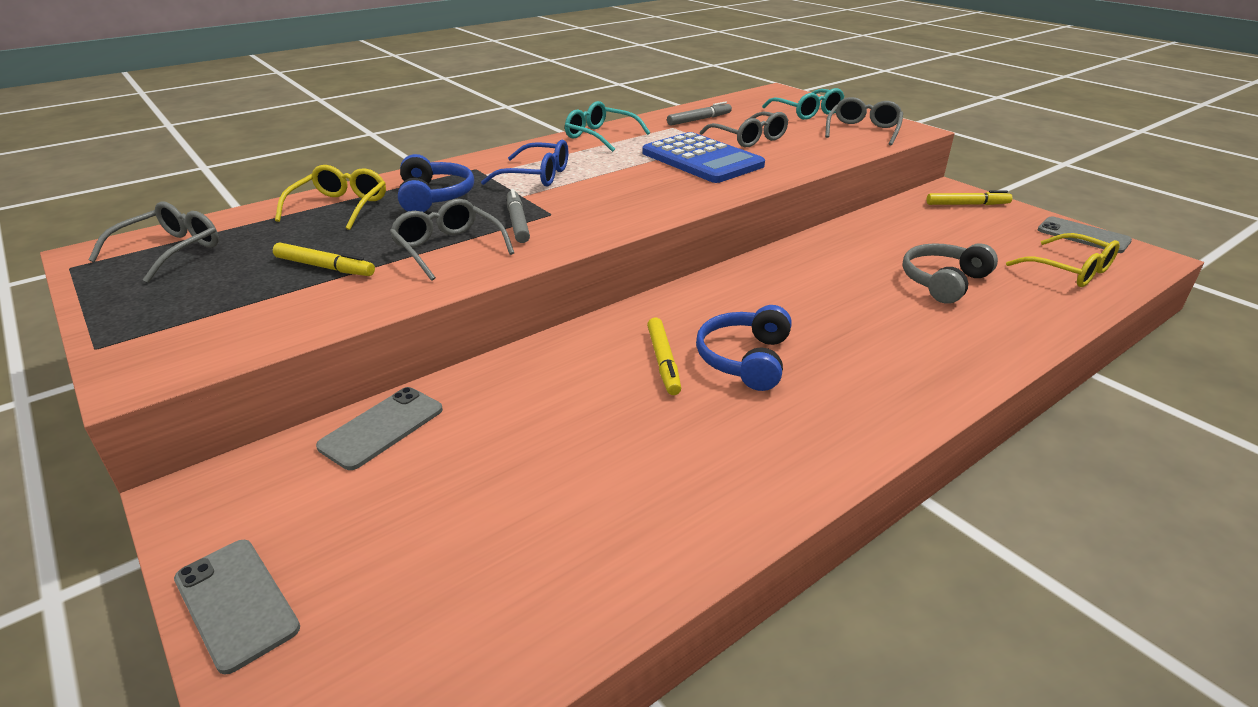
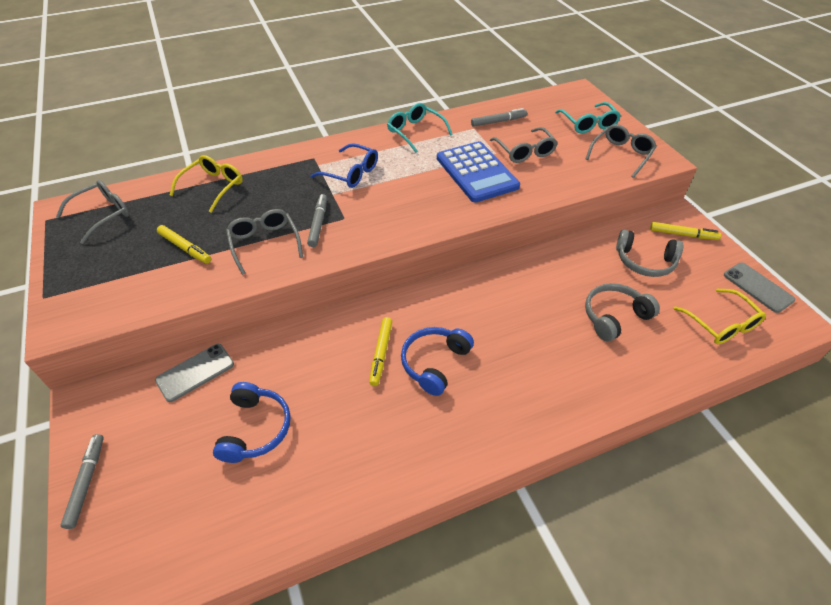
camera: 15 degrees right, 15 degrees up
grey phone [174,540,300,675] -> grey marker [61,434,104,529]
blue headphones [398,154,474,212] -> blue headphones moved to [213,382,290,463]
none -> grey headphones [616,229,683,277]

